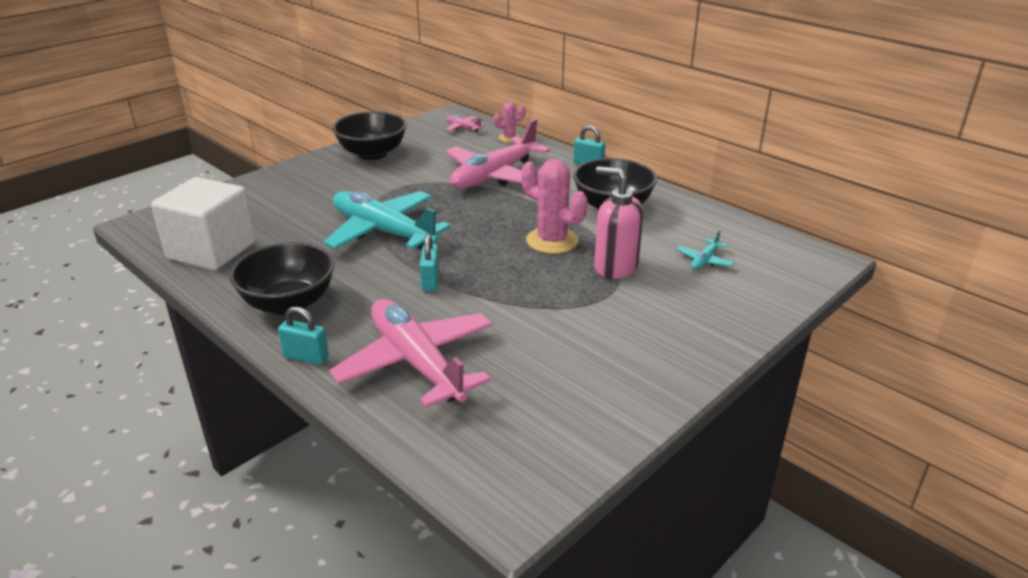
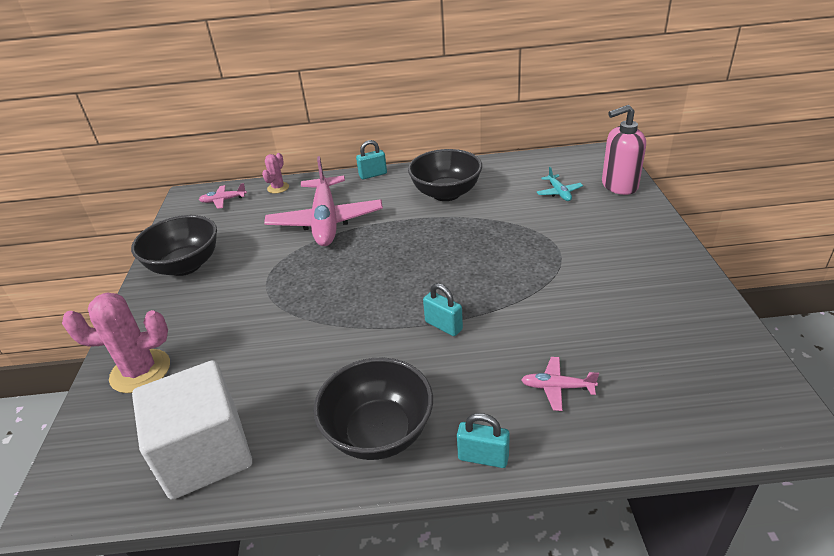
camera: 45 degrees left, 5 degrees up
turquoise padlock [278,307,329,365] -> turquoise padlock turned 45 degrees clockwise [457,413,510,468]
turquoise plane [323,191,451,249] -> none
pink plane [329,299,493,408] -> pink plane [521,357,599,411], size x0.41
pink cactus [521,159,587,254] -> pink cactus moved to [62,293,170,393]
pink soap dispenser [594,166,643,279] -> pink soap dispenser moved to [602,105,646,195]

